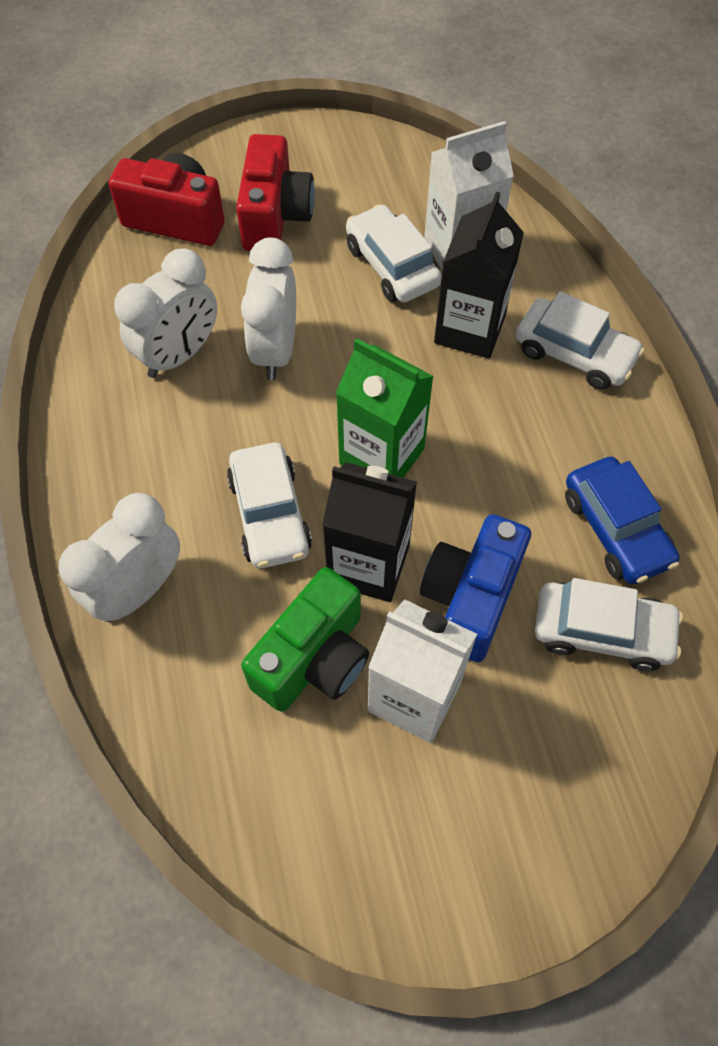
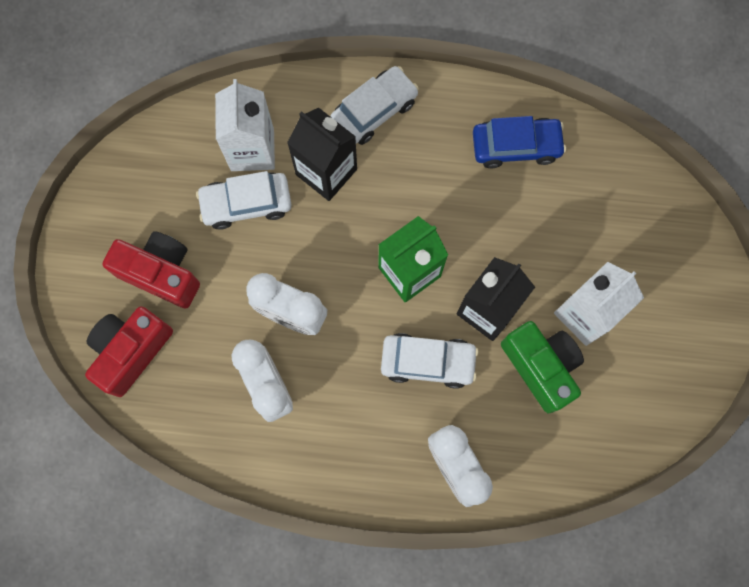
camera: 70 degrees left, 15 degrees up
blue camera [420,514,531,662] -> none
white car [535,578,683,671] -> none

